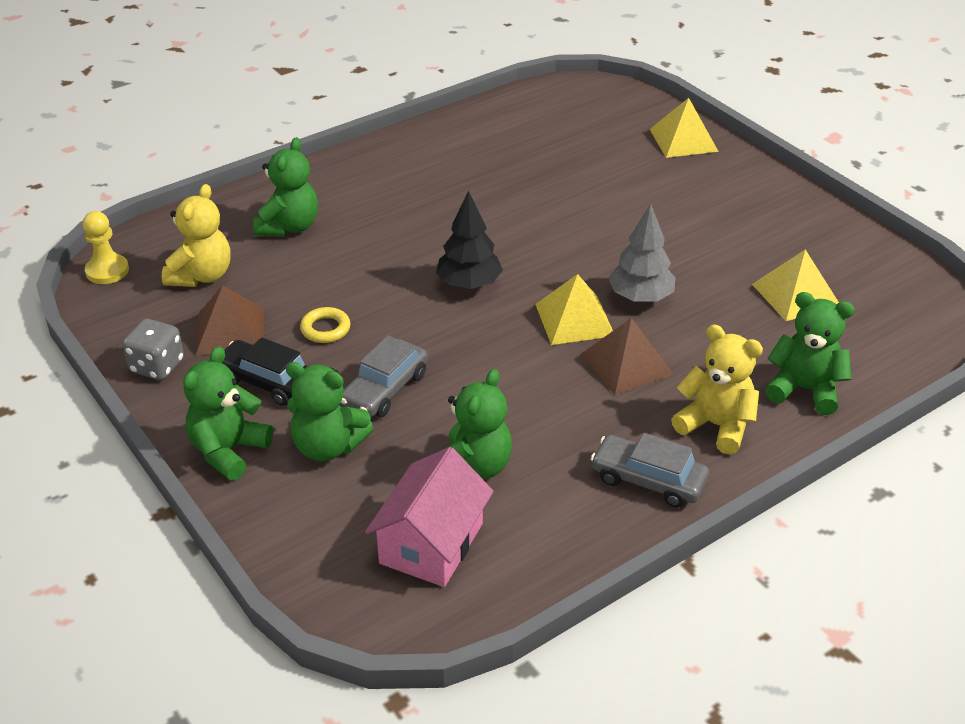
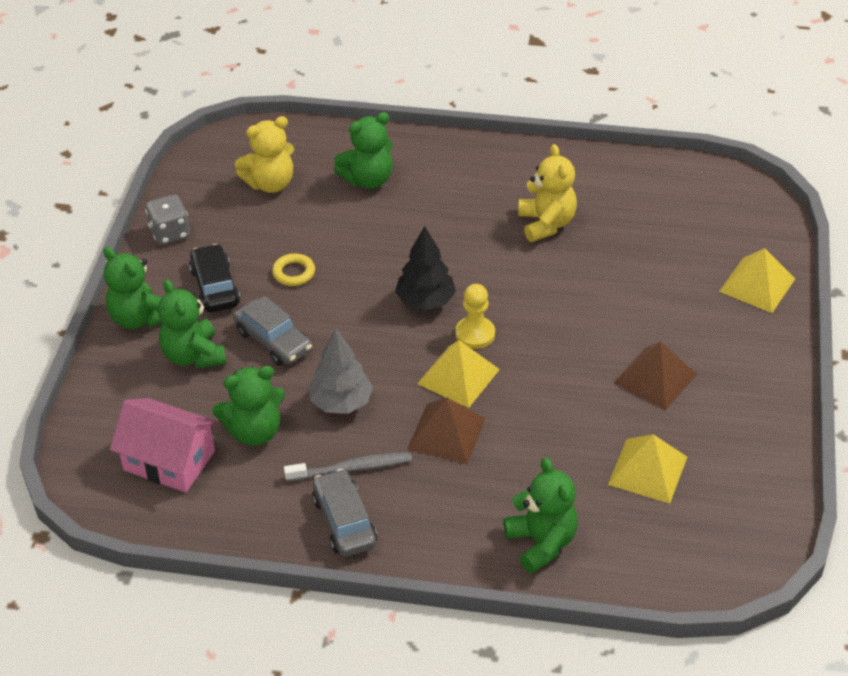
camera: 45 degrees right, 5 degrees up
yellow pawn [83,211,129,284] -> yellow pawn moved to [455,284,495,349]
green teddy bear [183,346,273,480] -> green teddy bear turned 120 degrees counterclockwise [103,247,162,329]
brown pyramid [195,285,264,356] -> brown pyramid moved to [614,342,697,410]
grey car [341,335,428,418] -> grey car turned 120 degrees counterclockwise [233,296,312,366]
pink house [365,447,494,587] -> pink house turned 45 degrees clockwise [110,398,218,493]
grey tree [608,204,676,302] -> grey tree moved to [309,328,373,414]
yellow teddy bear [671,324,763,455] -> yellow teddy bear moved to [518,144,577,242]
none -> grey toothbrush [284,452,412,482]

